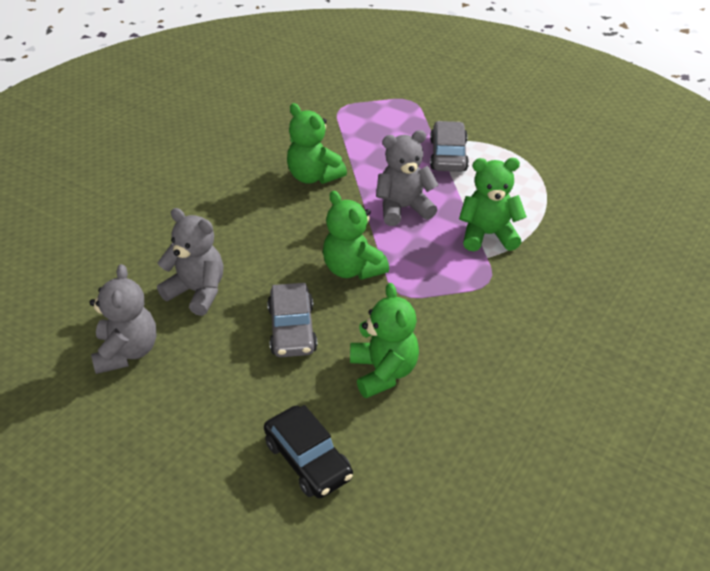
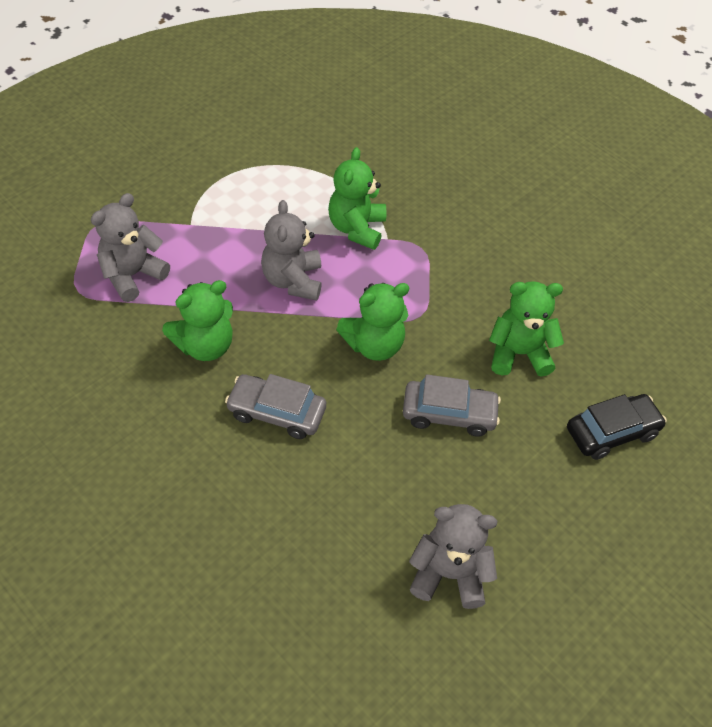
camera: 80 degrees left, 10 degrees up
grey teddy bear [157,208,224,316] -> grey teddy bear moved to [91,193,170,302]
grey car [430,121,469,172] -> grey car moved to [225,374,326,439]

